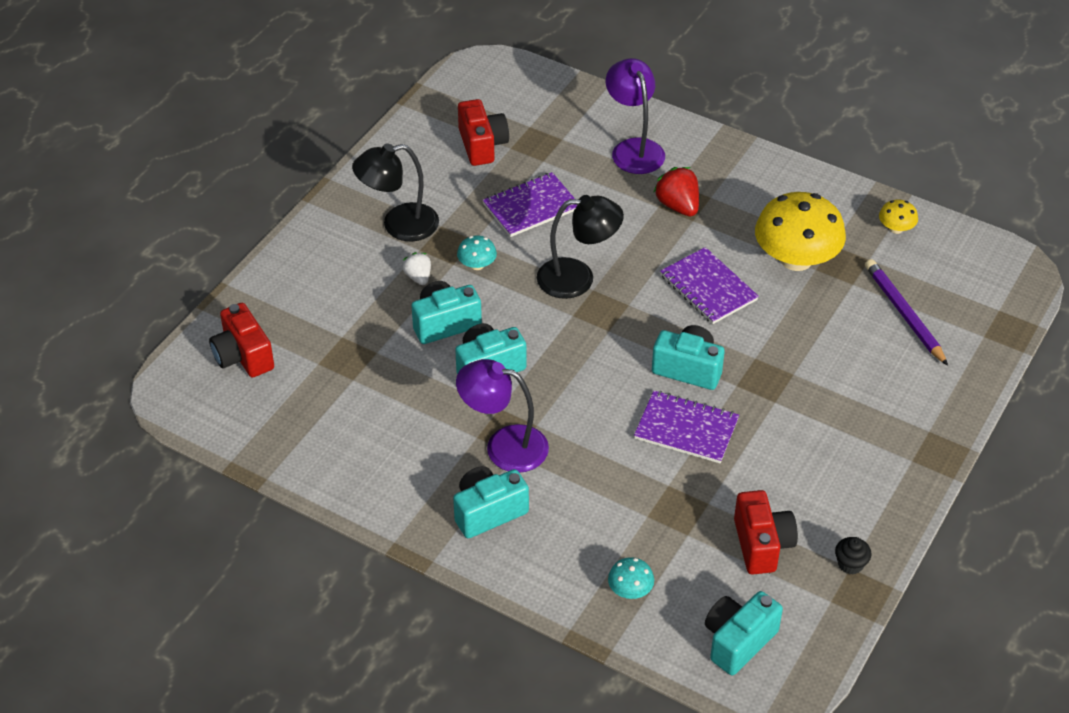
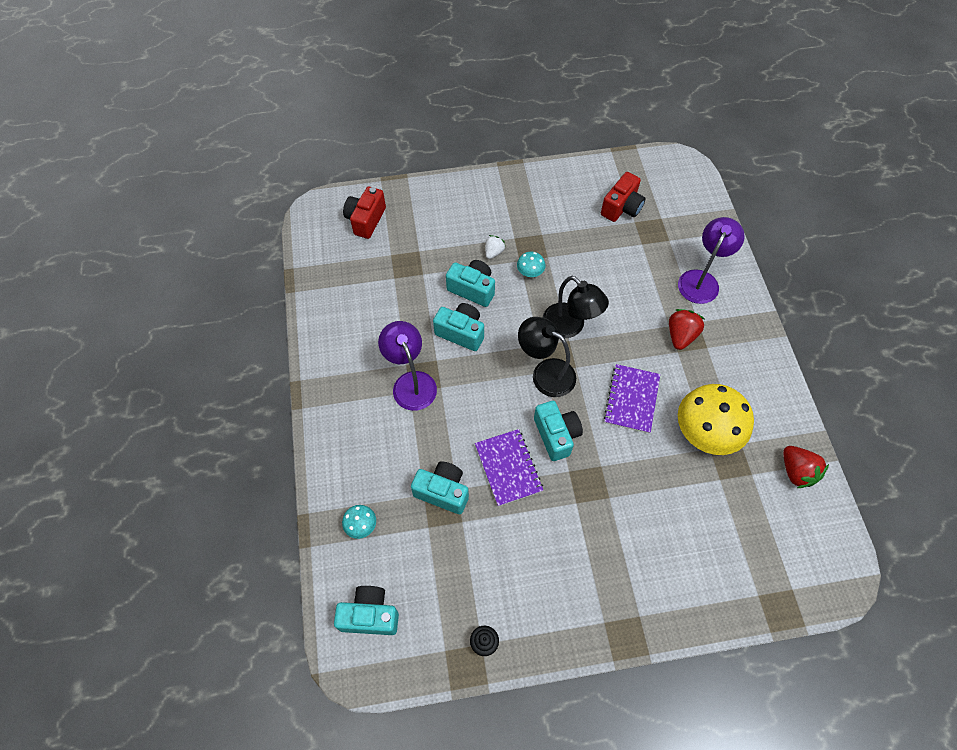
camera: 50 degrees right, 15 degrees up
black lamp [352,143,439,242] -> black lamp moved to [518,317,576,397]
turquoise camera [453,466,529,538] -> turquoise camera moved to [411,461,469,514]
purple notebook [483,172,577,237] -> none
red camera [734,490,798,575] -> none
purple pencil [865,259,948,366] -> none
yellow mushroom [879,200,918,234] -> red strawberry [783,446,829,488]

